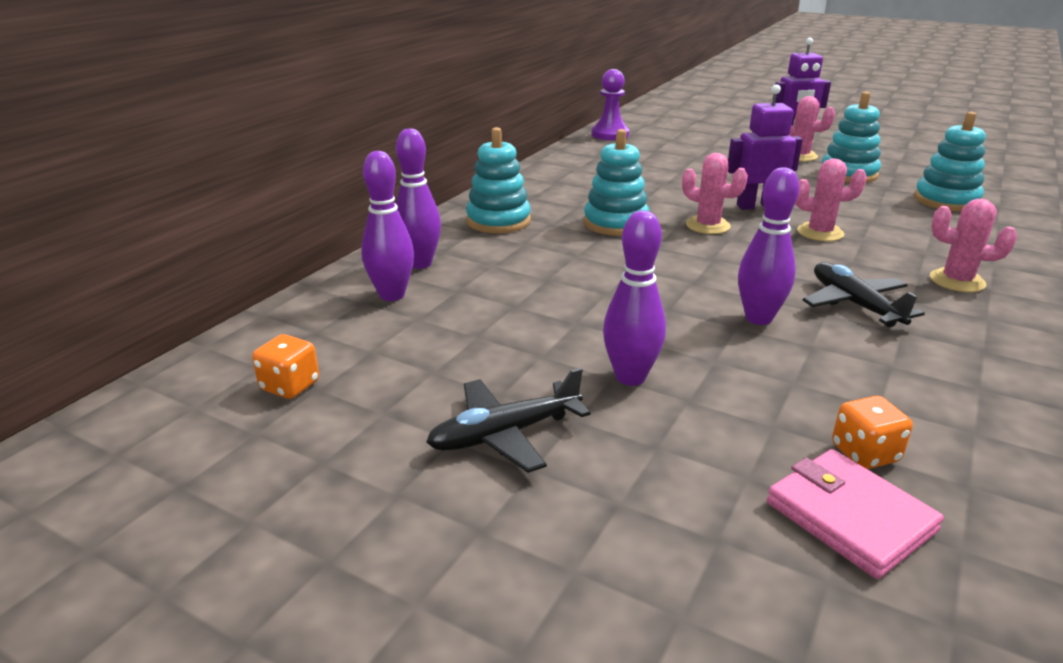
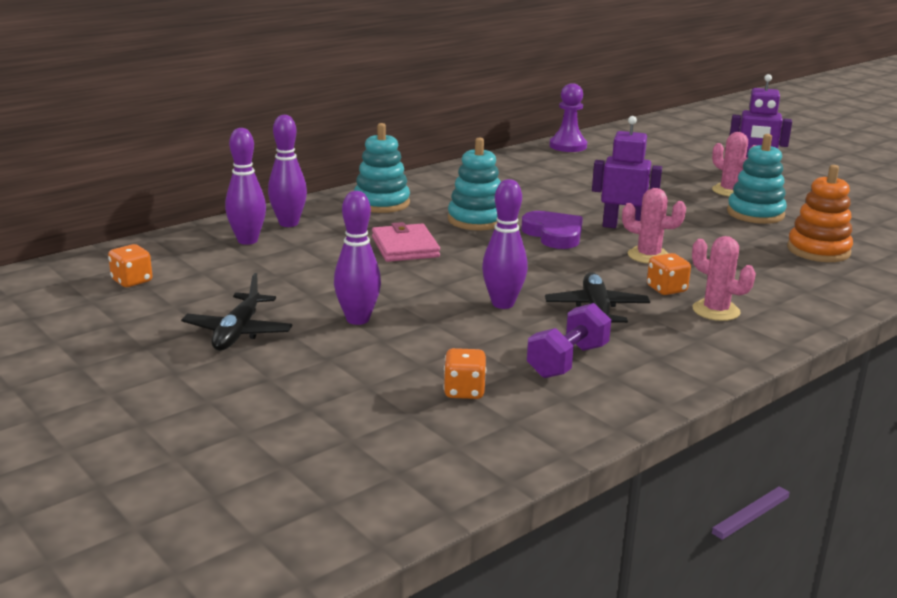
camera: 20 degrees right, 5 degrees down
black plane [426,368,590,473] -> black plane turned 75 degrees counterclockwise [181,273,292,351]
pink cactus [682,153,748,234] -> purple heart [521,211,583,249]
pink wallet [767,449,944,579] -> pink wallet moved to [372,222,440,262]
turquoise stacking toy [914,112,986,211] -> orange stacking toy [787,165,853,262]
none -> purple dumbbell [527,303,611,378]
none -> orange dice [647,253,691,295]

